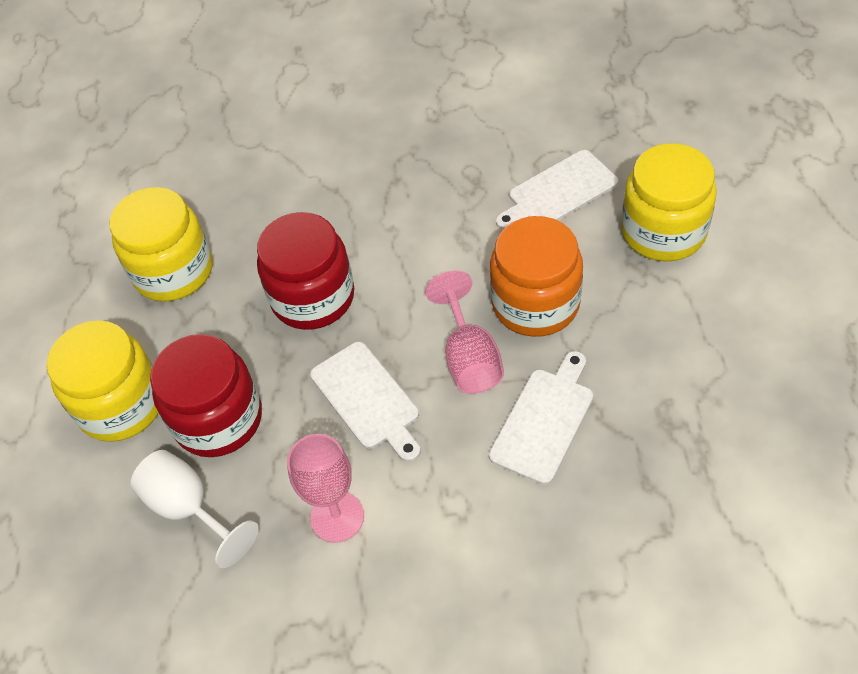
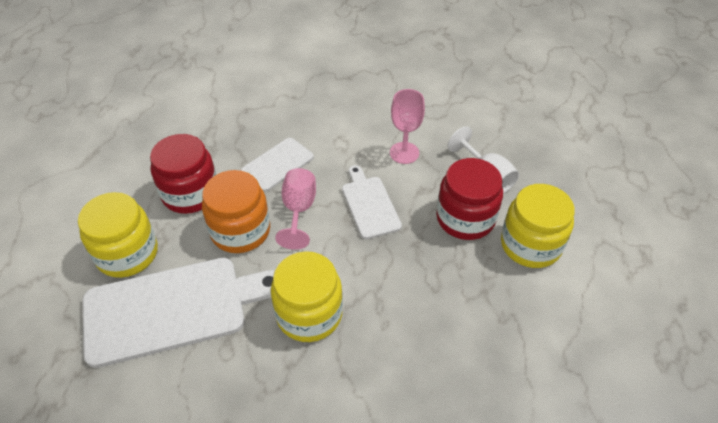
camera: 170 degrees left, 5 degrees down
yellow jar [110,187,213,302] -> yellow jar moved to [271,251,343,342]
red jar [257,212,354,330] -> red jar moved to [150,134,216,214]
white cutting board [496,150,618,230] -> white cutting board [83,258,275,368], size x1.87

